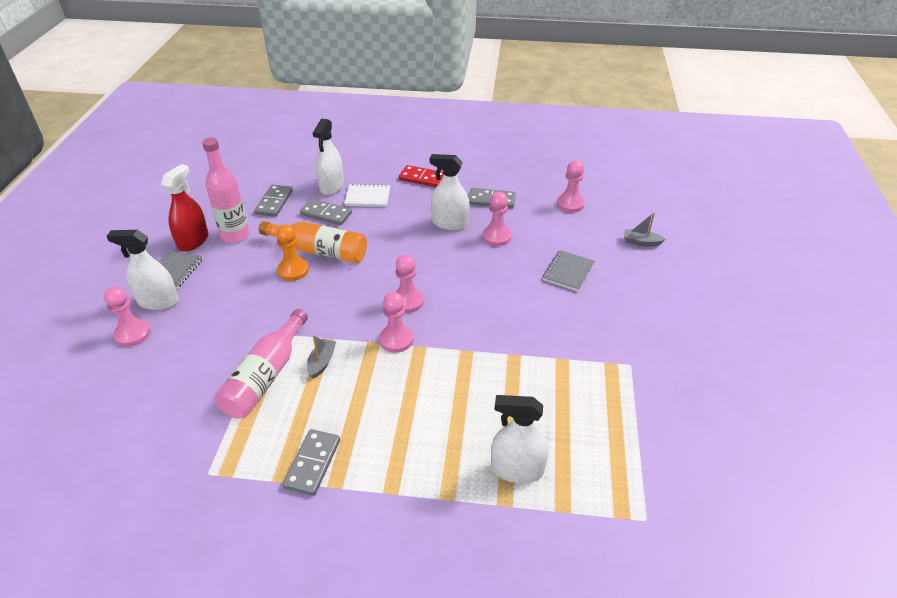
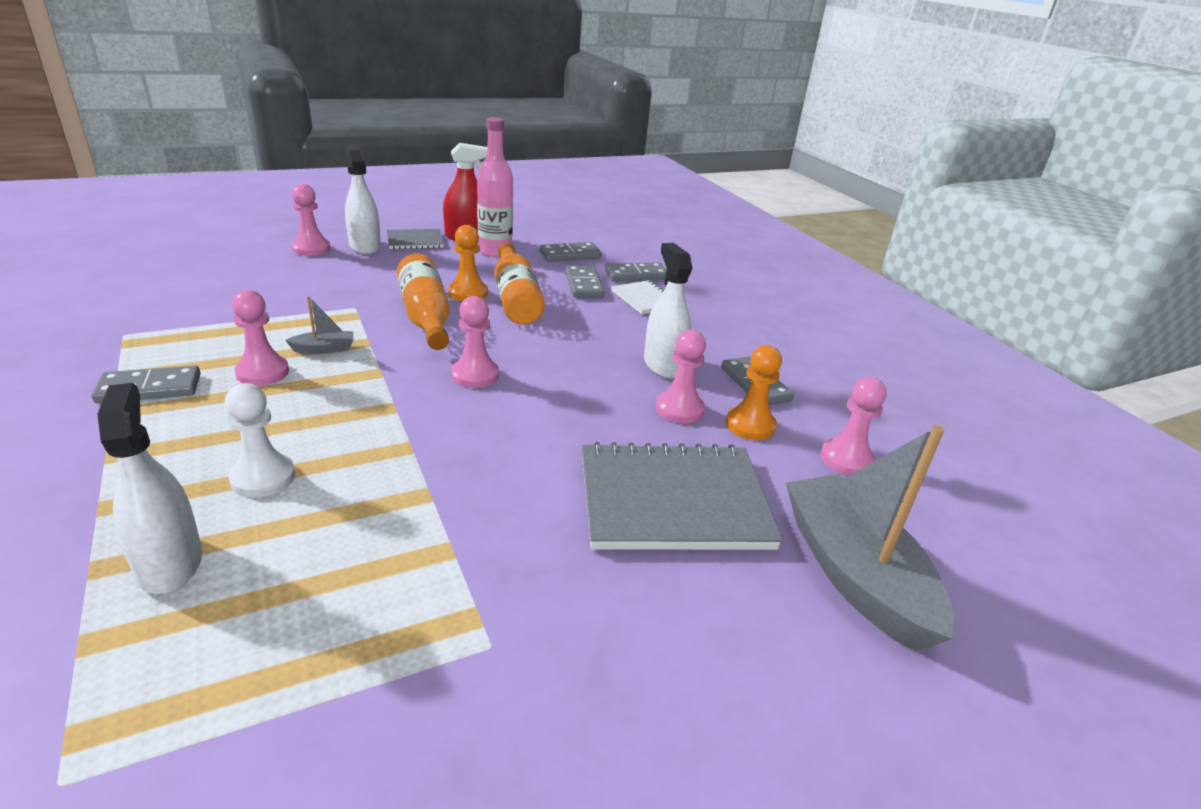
camera: 55 degrees right, 10 degrees down
pink bottle [215,309,308,418] -> none
white spray bottle [313,119,344,195] -> grey domino [605,262,666,282]
pink pawn [379,292,413,353] -> pink pawn moved to [232,290,289,386]
red domino [399,165,444,187] -> none
grey notebook [543,250,595,291] -> grey notebook [582,442,783,550], size x1.97
grey boat [624,213,665,247] -> grey boat [786,425,954,652], size x2.44
none -> white pawn [225,383,295,497]
none -> orange bottle [397,253,450,350]
none -> orange pawn [726,345,782,440]

